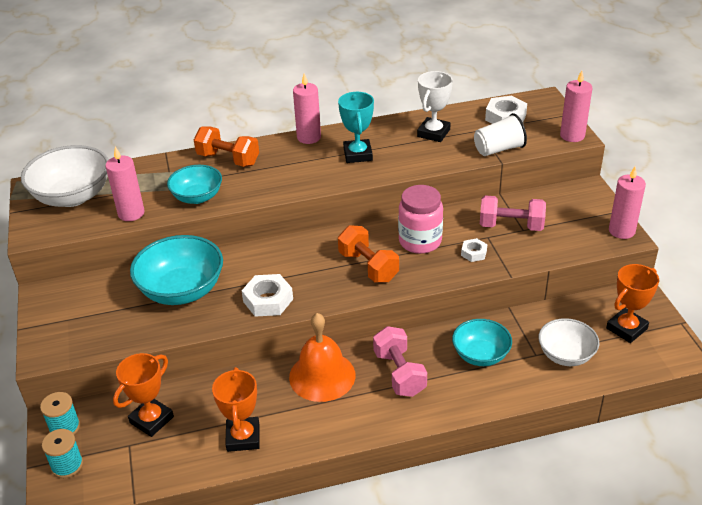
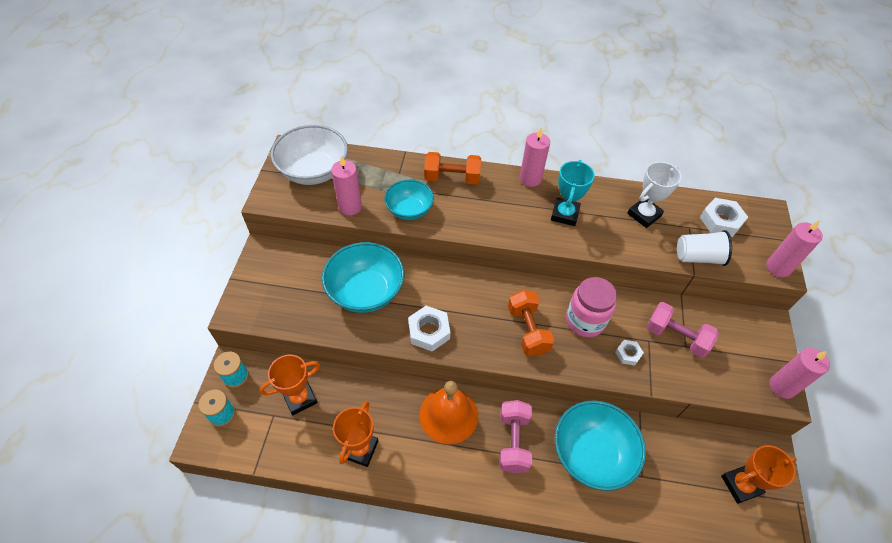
camera: 20 degrees right, 15 degrees up
orange dumbbell [194,126,259,167] -> orange dumbbell turned 45 degrees counterclockwise [424,152,481,185]
turquoise bowl [452,319,512,366] -> turquoise bowl [555,400,646,491], size x1.59
white bowl [538,318,599,366] -> none

